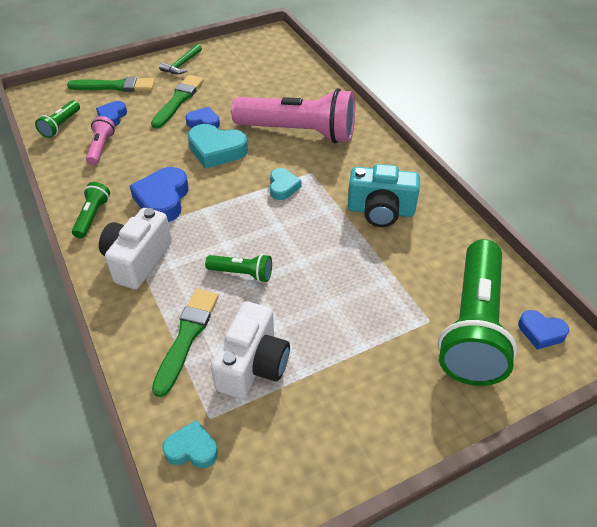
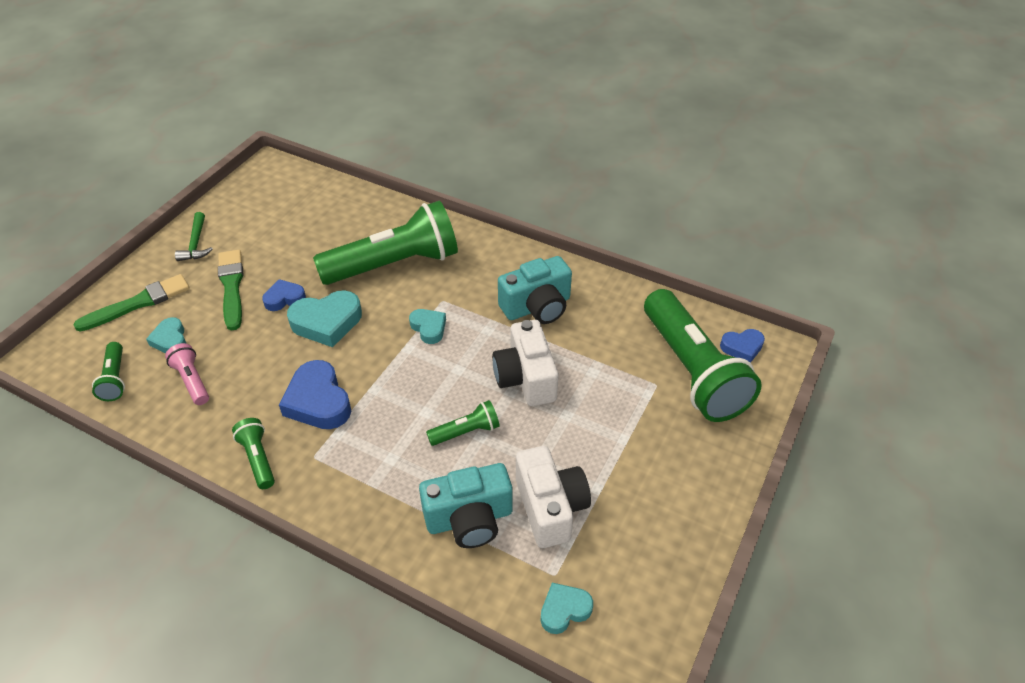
camera: 35 degrees left, 0 degrees up
blue heart [96,101,127,126] -> turquoise heart [146,317,187,353]
white camera [99,208,172,289] -> white camera moved to [492,320,559,406]
green brush [152,289,219,397] -> turquoise camera [419,463,512,548]
pink flashlight [231,88,355,143] -> green flashlight [313,201,458,285]

